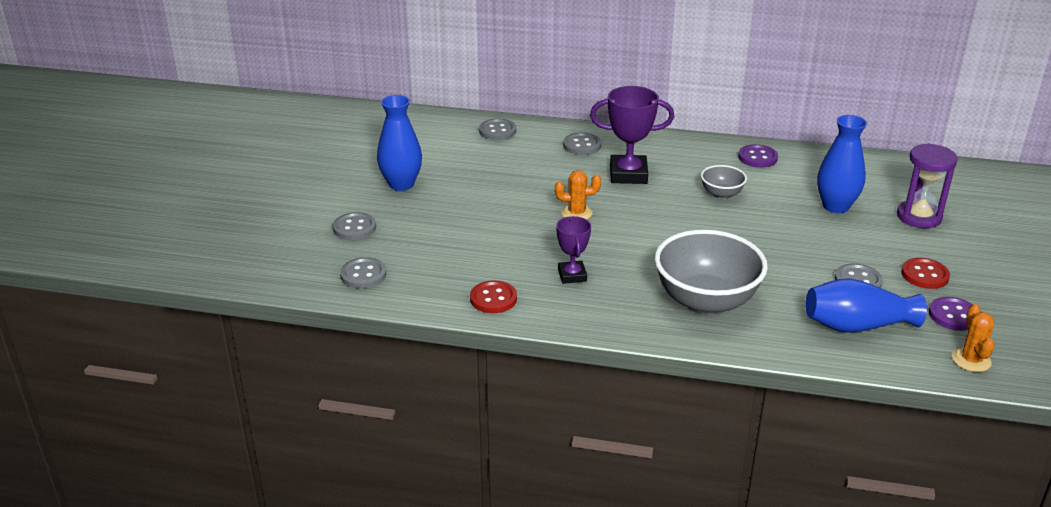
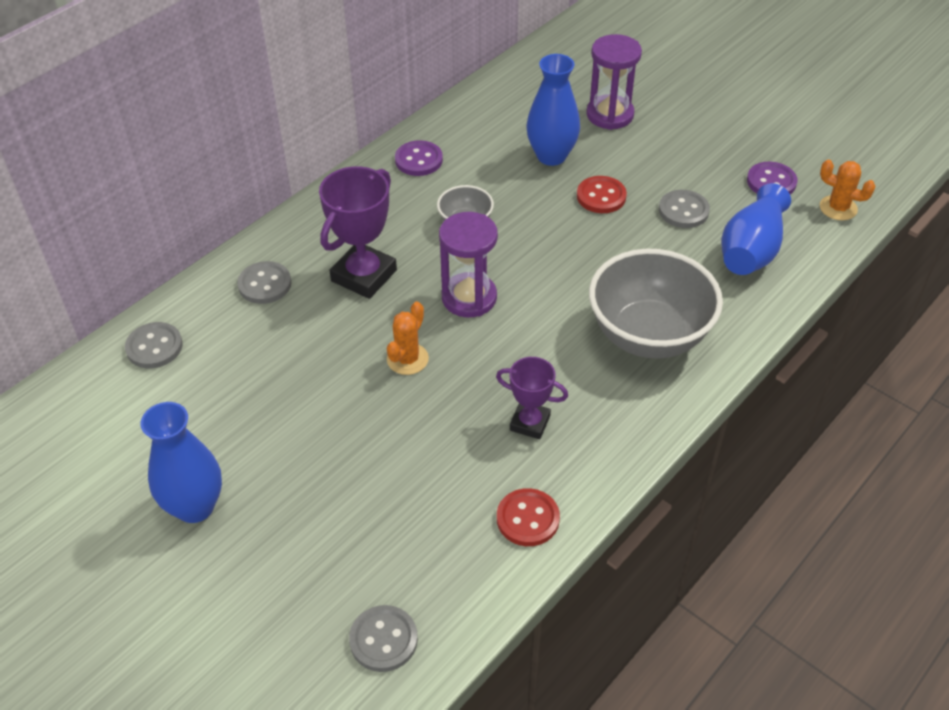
camera: 60 degrees left, 15 degrees up
grey button [333,212,376,240] -> none
red button [901,258,950,289] -> red button moved to [577,176,627,213]
none -> purple hourglass [439,212,498,317]

